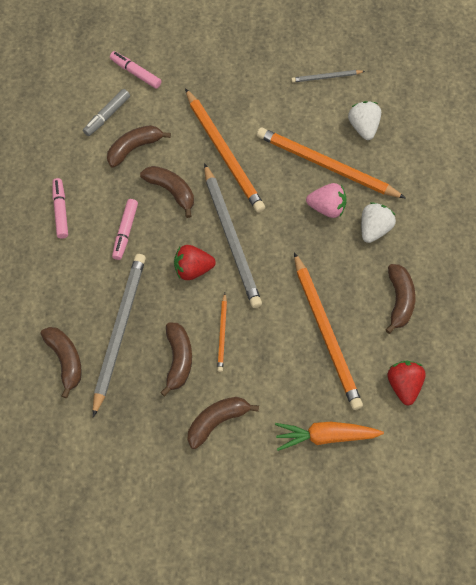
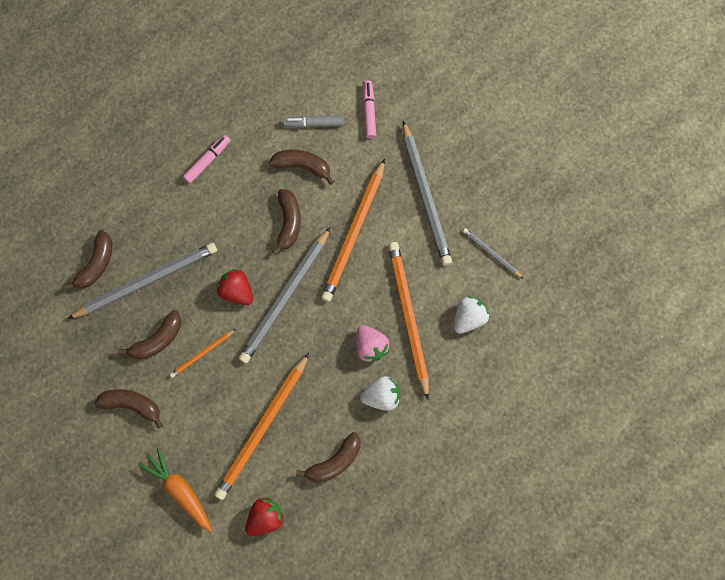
camera: 50 degrees right, 10 degrees up
pink marker [112,199,138,260] -> none
none -> grey pencil [403,121,452,266]

